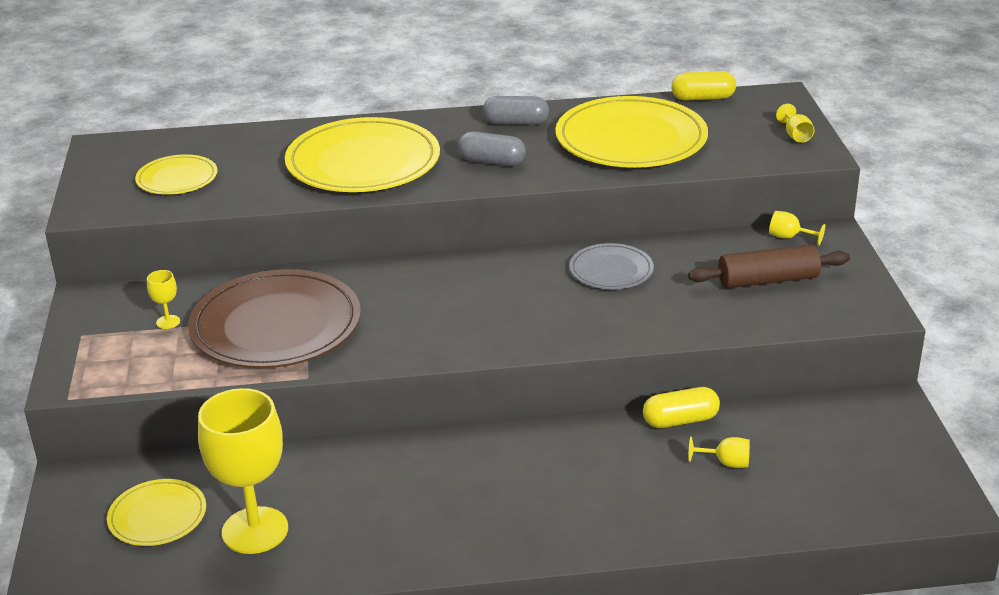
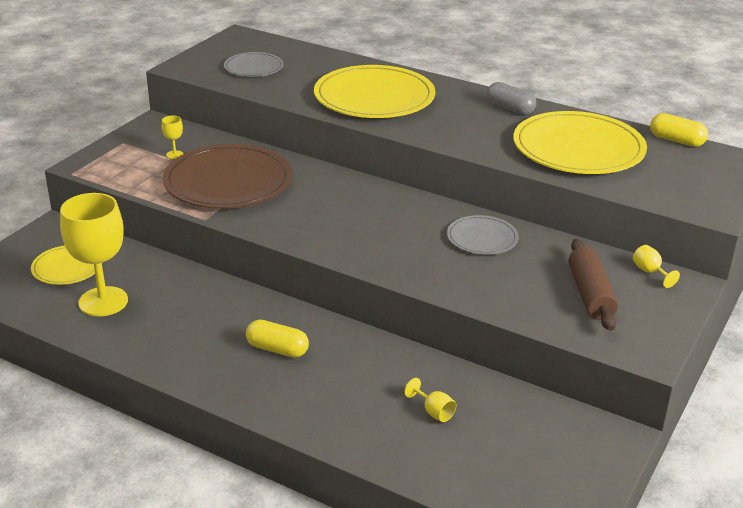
camera: 35 degrees right, 0 degrees up
yellow plate [135,154,218,195] -> grey plate [224,52,284,77]
grey capsule [458,132,526,166] -> none
yellow capsule [643,387,720,428] -> yellow capsule moved to [246,319,309,358]
brown rolling pin [688,244,850,288] -> brown rolling pin turned 60 degrees clockwise [568,239,618,331]
yellow goblet [776,104,815,143] -> none

